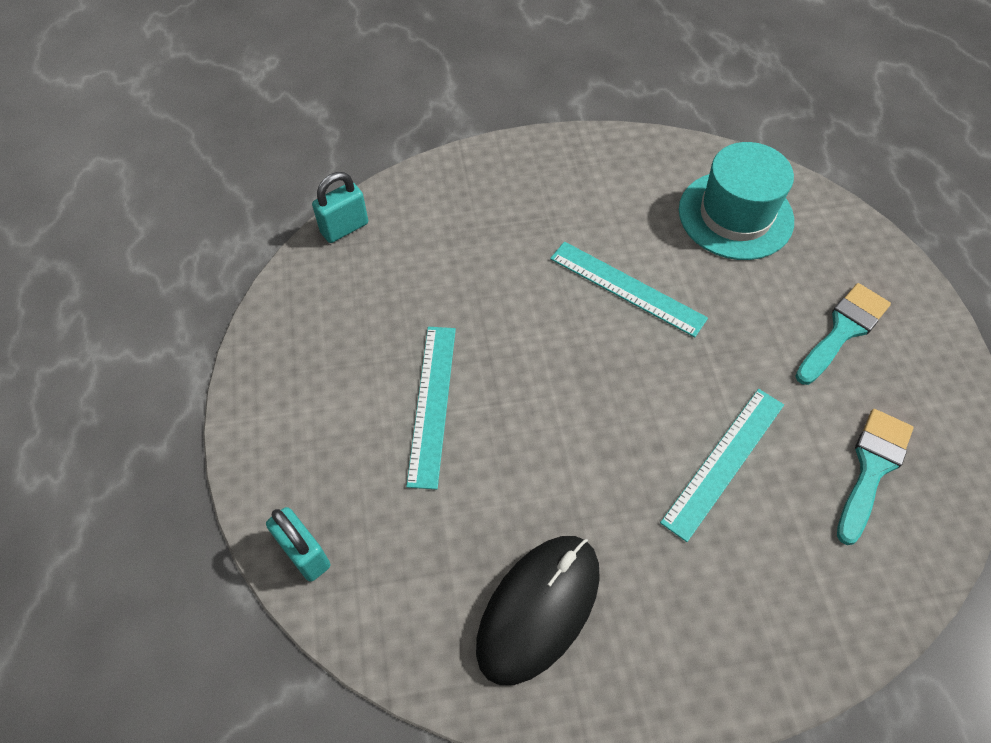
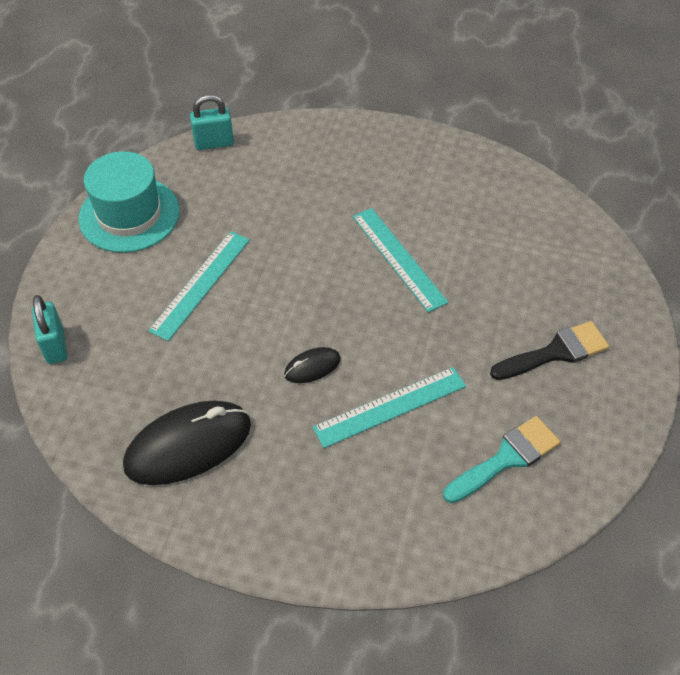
camera: 25 degrees right, 5 degrees down
turquoise hat [679,142,794,260] -> turquoise hat moved to [79,151,180,253]
turquoise brush [795,283,891,385] -> black brush [490,321,609,380]
none -> black mouse [284,347,341,383]

